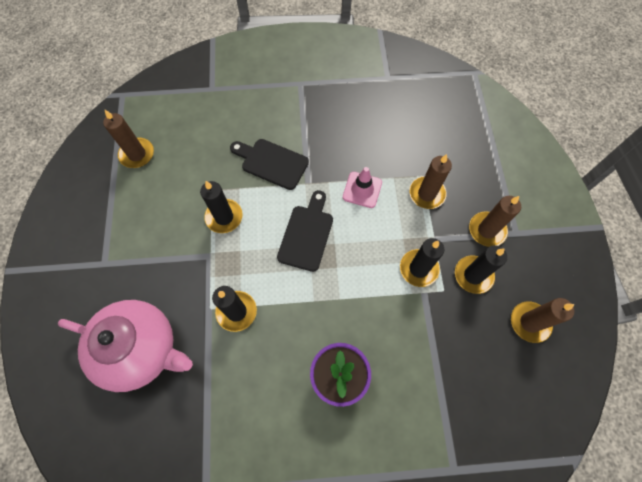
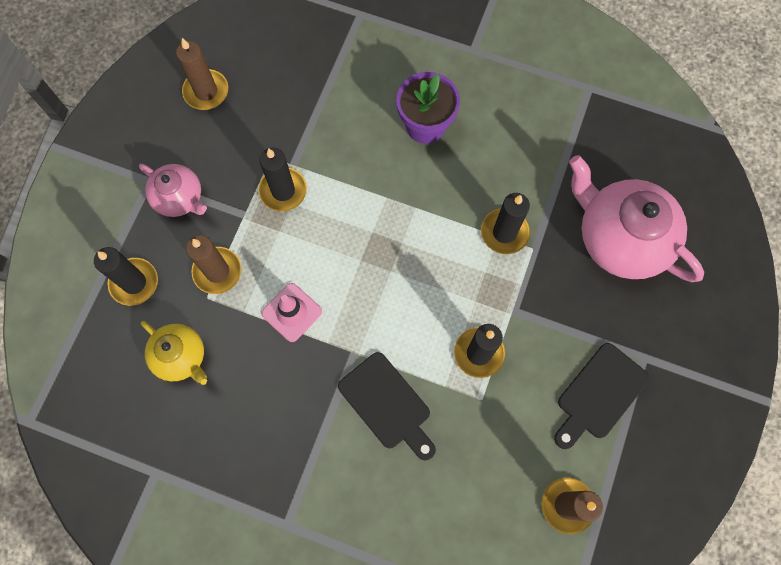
camera: 155 degrees left, 5 degrees up
black cutting board [277,190,333,272] -> black cutting board moved to [554,343,649,449]
black candle [455,245,507,294] -> black candle moved to [94,247,158,306]
brown candle [469,196,521,247] -> pink teapot [139,164,207,217]
none -> yellow teapot [141,321,207,385]

